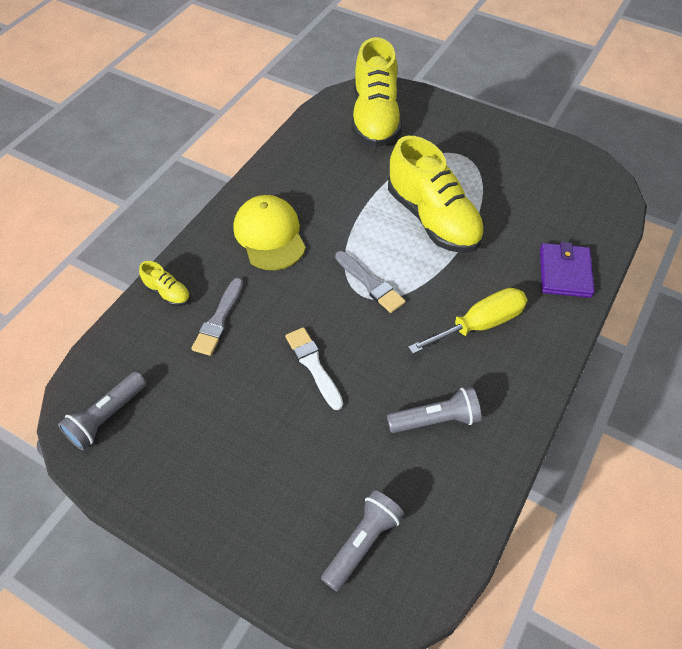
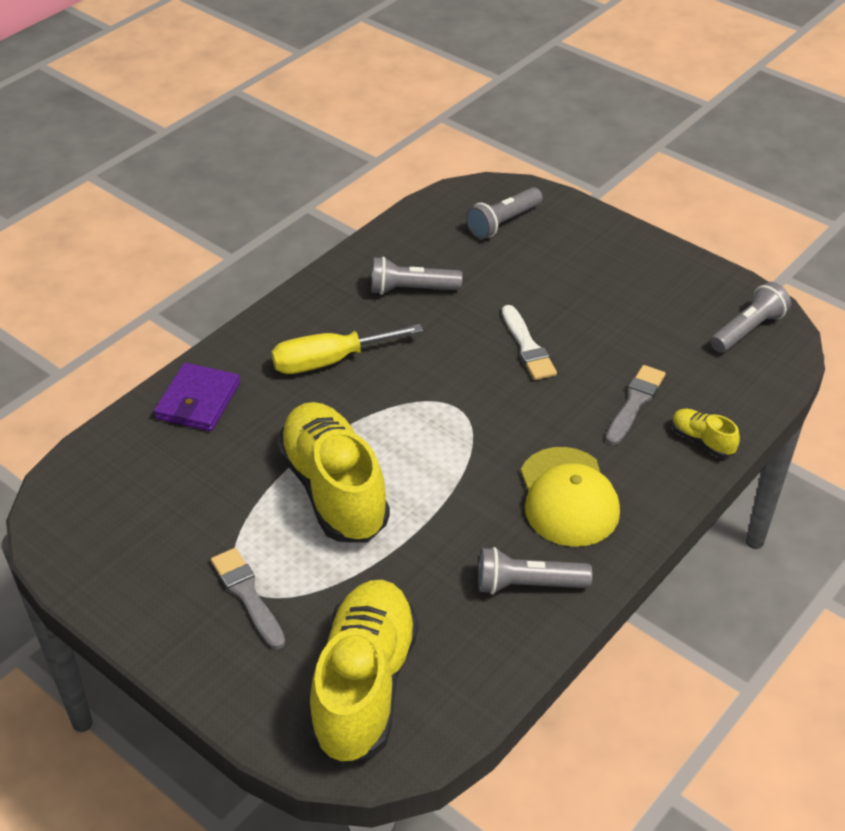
camera: 170 degrees left, 10 degrees down
grey brush [335,251,405,313] -> grey brush moved to [211,548,285,649]
none -> grey flashlight [478,547,592,594]

